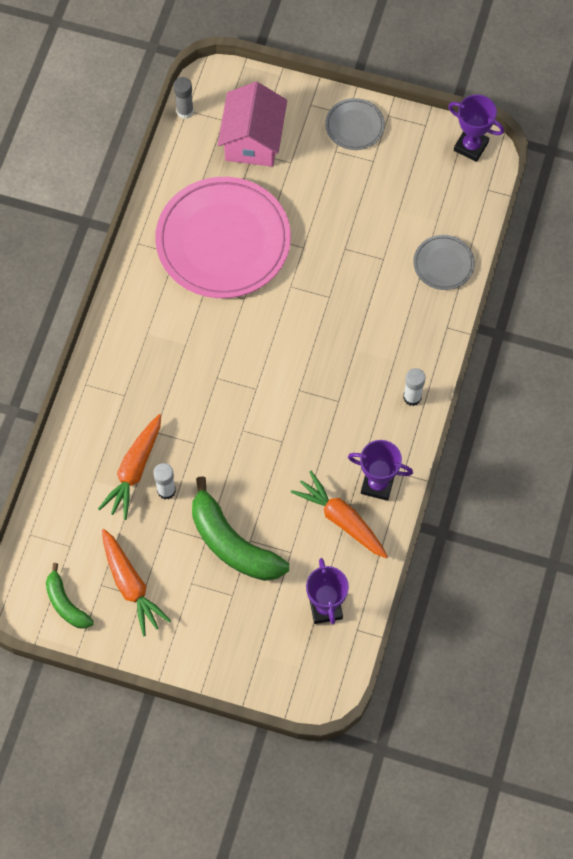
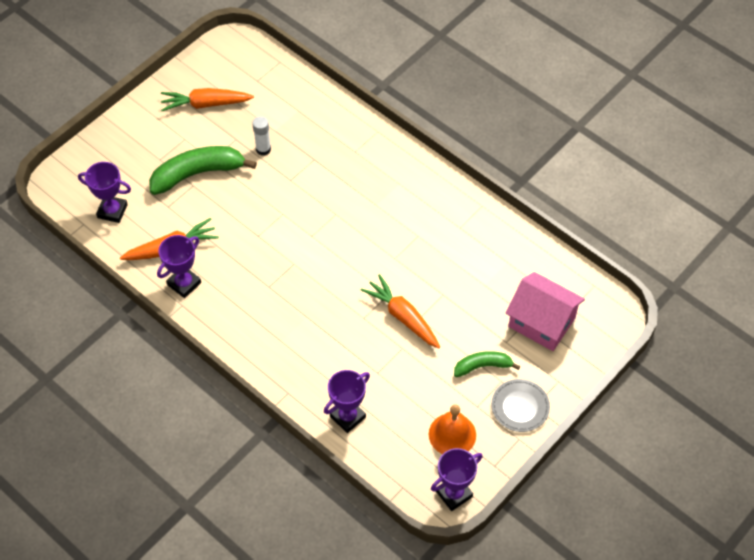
camera: 115 degrees right, 10 degrees down
green banana [46,563,94,629] -> green banana moved to [454,351,520,377]
orange carrot [98,414,161,520] -> orange carrot moved to [361,274,440,348]
pink plate [155,177,291,298] -> none
grey glue stick [174,77,194,119] -> none
white glue stick [403,368,425,406] -> none
grey plate [413,235,475,290] -> purple trophy [324,370,370,433]
none -> orange bell [429,404,476,454]

